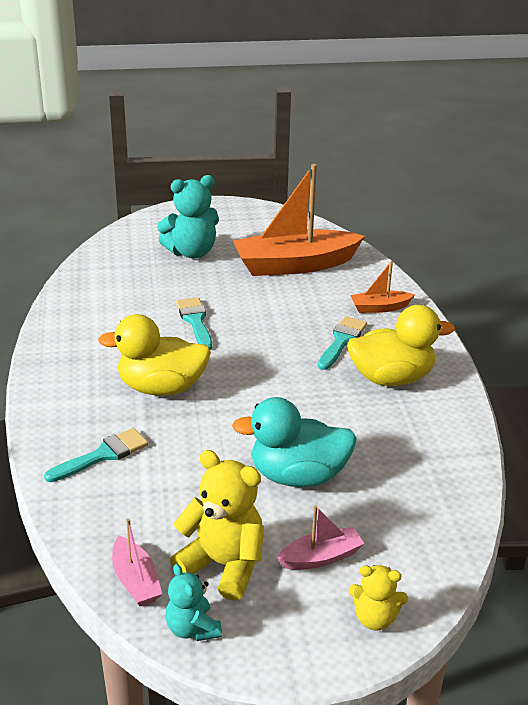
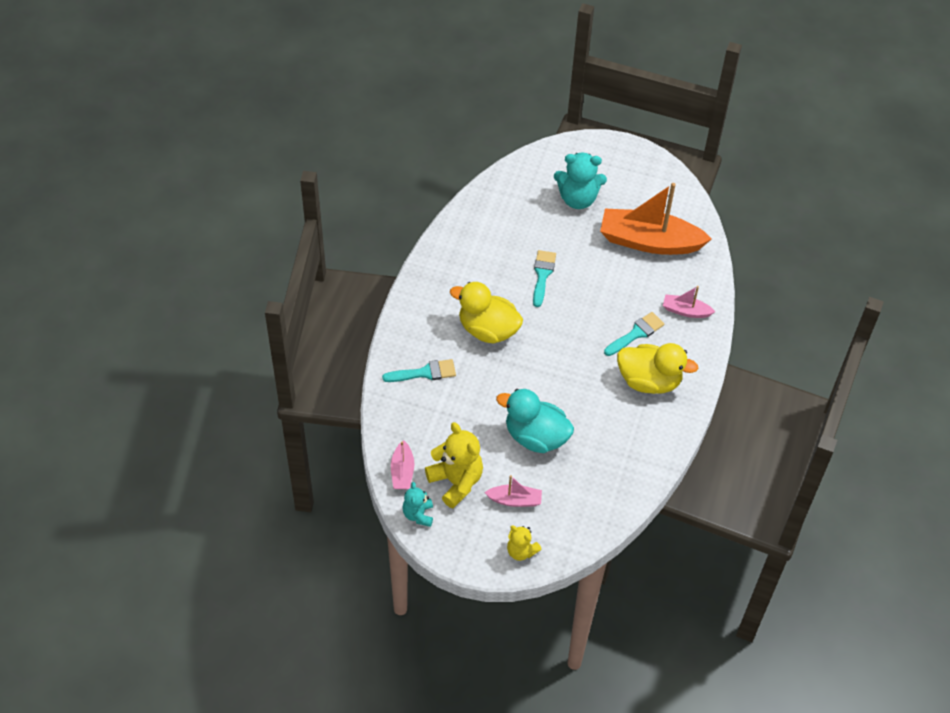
camera: 25 degrees right, 20 degrees up
orange boat [350,261,414,313] -> pink boat [663,286,715,318]

